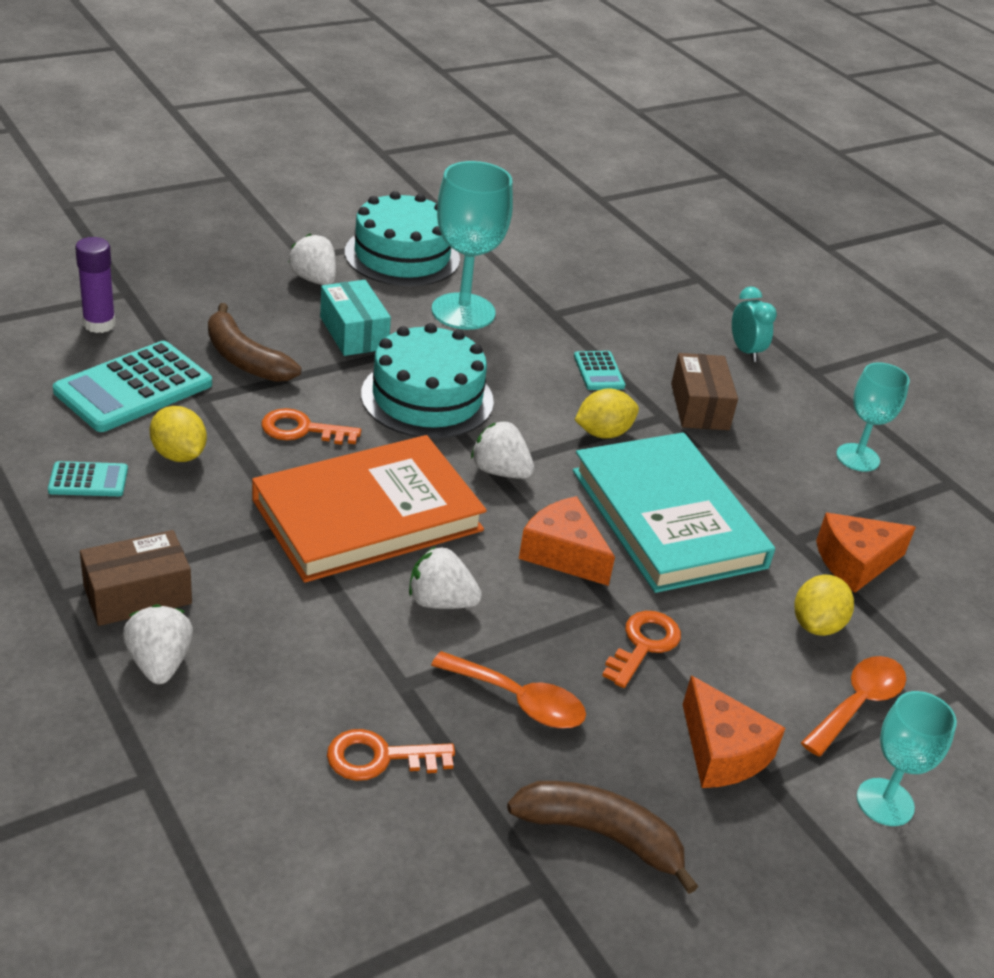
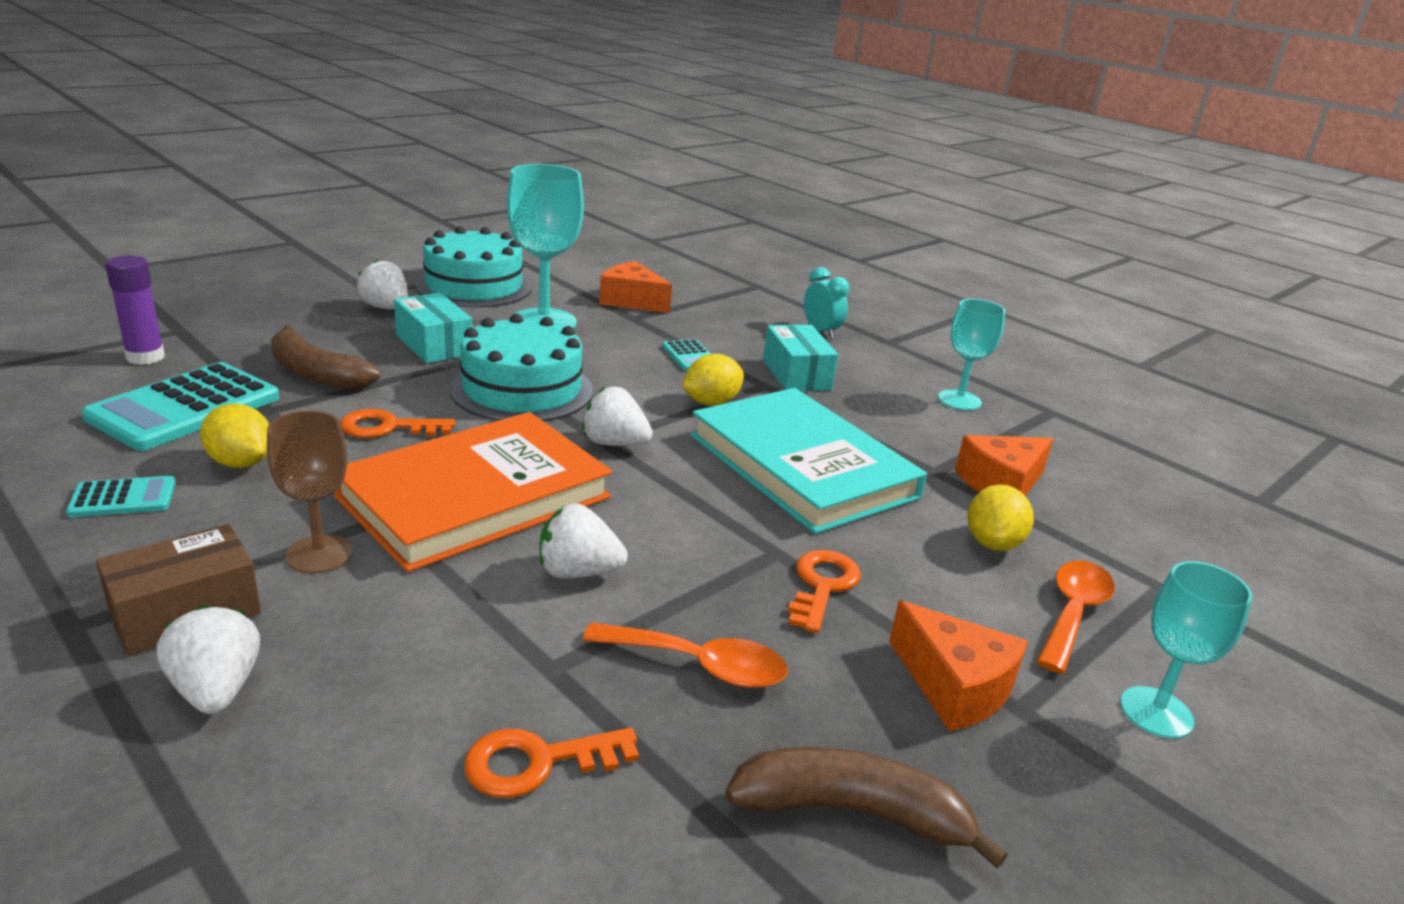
camera: 10 degrees left, 10 degrees down
orange cheese [519,496,615,586] -> orange cheese moved to [599,261,672,313]
brown box [671,353,738,430] -> turquoise box [763,324,838,391]
none -> brown goblet [267,411,353,574]

